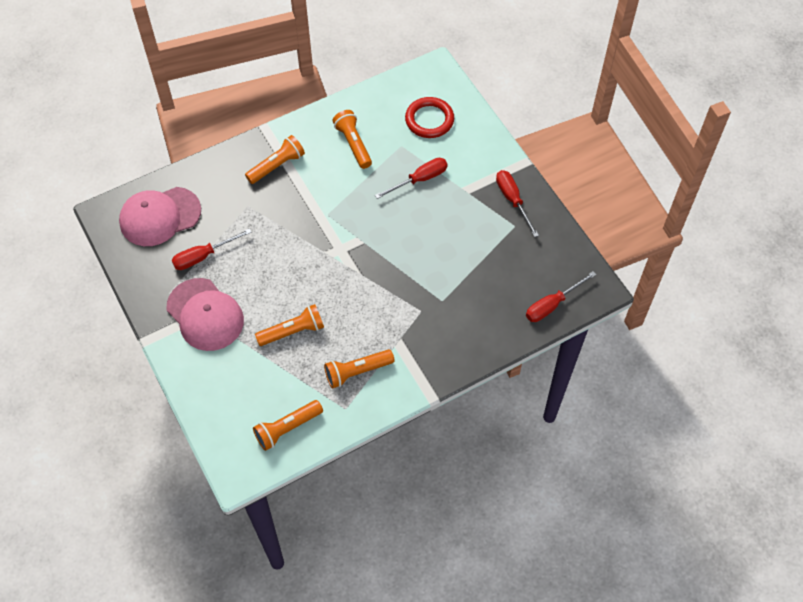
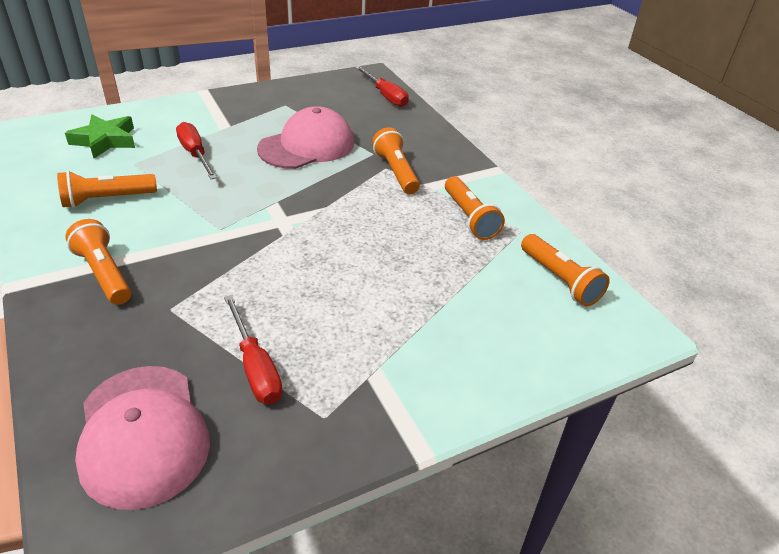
camera: 90 degrees left, 20 degrees down
pink cap [167,278,244,351] -> pink cap moved to [257,106,354,169]
orange flashlight [255,304,324,346] -> orange flashlight moved to [372,127,420,194]
red ring [405,97,454,138] -> green star [65,115,135,158]
red screwdriver [496,170,539,237] -> none

